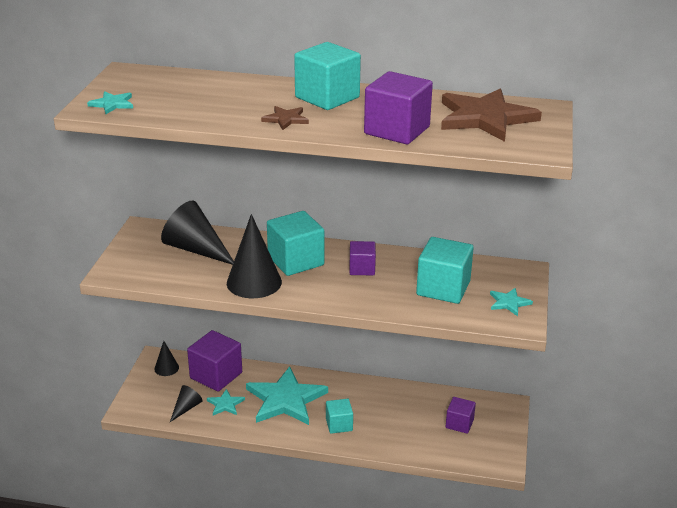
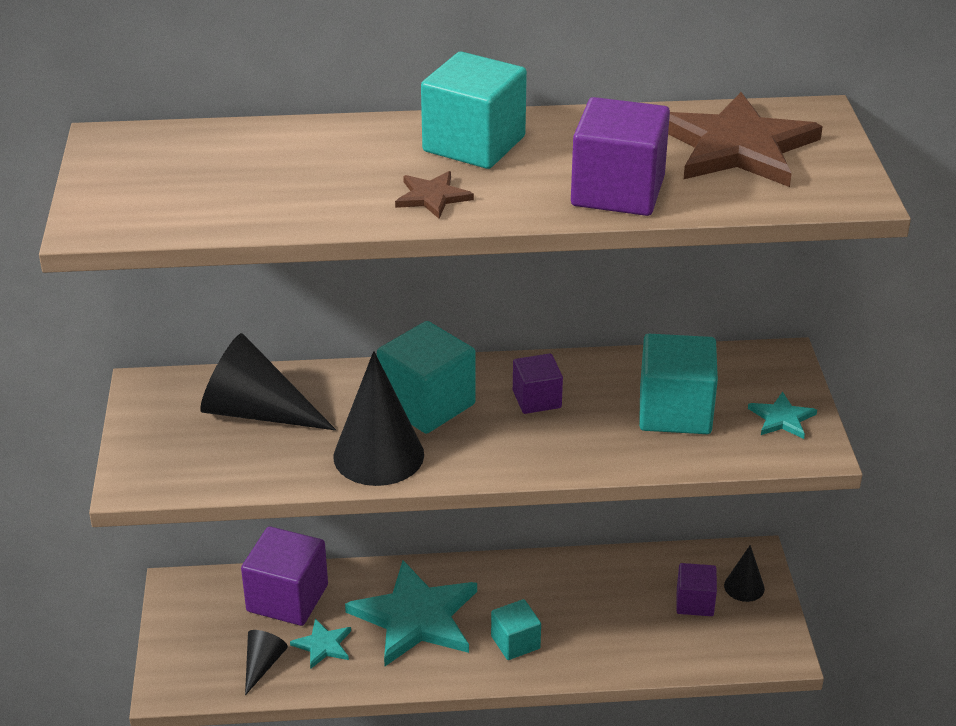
camera: 15 degrees left, 5 degrees up
turquoise star [87,91,133,114] -> none
black cone [154,341,179,376] -> black cone moved to [724,545,765,602]

